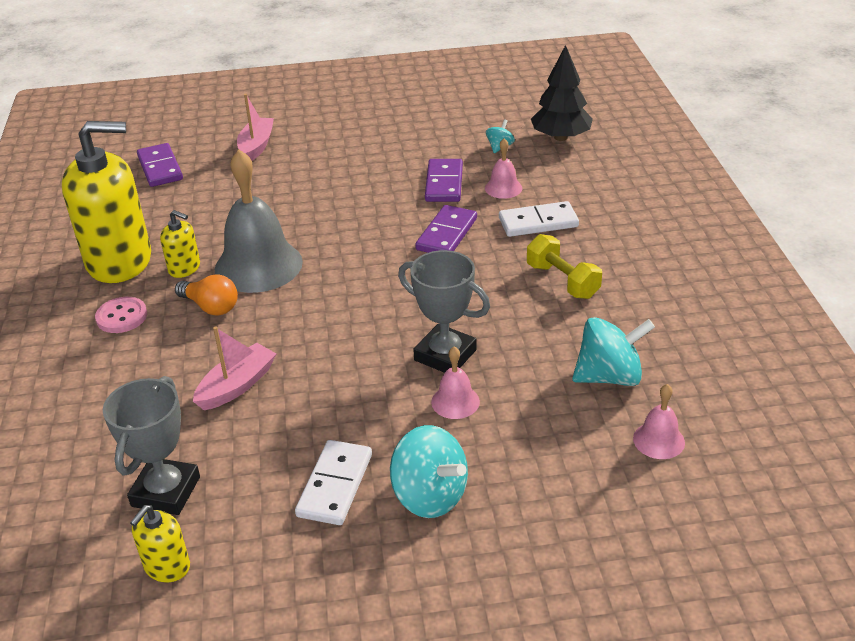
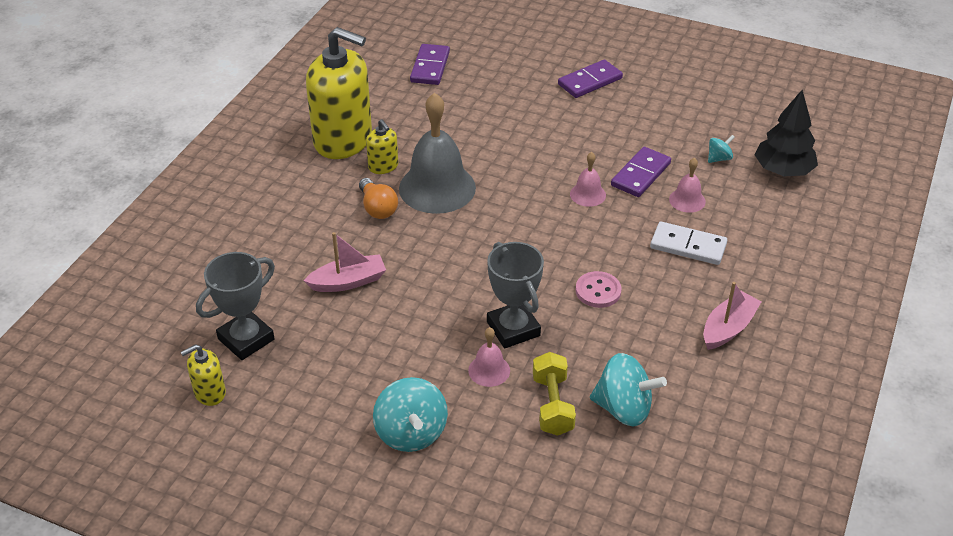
camera: 30 degrees right, 5 degrees up
pink button [95,297,147,333] -> pink button moved to [576,271,622,308]
pink boat [237,94,274,161] -> pink boat moved to [703,282,761,350]
white domino [295,440,372,525] -> none
purple domino [415,205,477,253] -> purple domino moved to [558,59,623,98]
yellow dumbbell [527,234,602,299] -> yellow dumbbell moved to [533,352,576,436]
pink bell [633,384,685,459] -> pink bell moved to [570,152,606,207]

